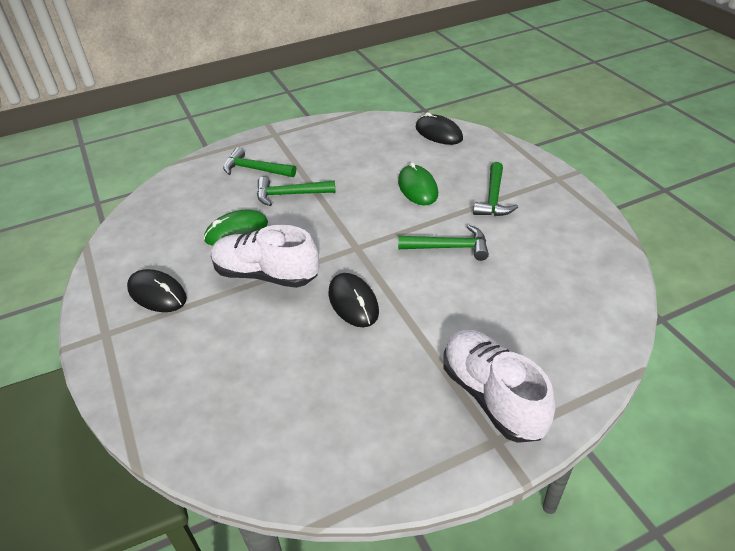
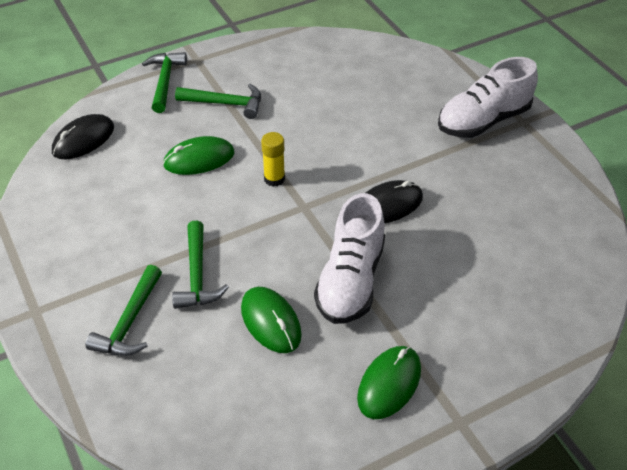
camera: 95 degrees left, 5 degrees up
black mouse [127,269,187,312] -> green mouse [357,346,421,419]
green hammer [398,225,489,261] -> green hammer moved to [142,52,187,113]
none -> yellow glue stick [261,132,285,186]

